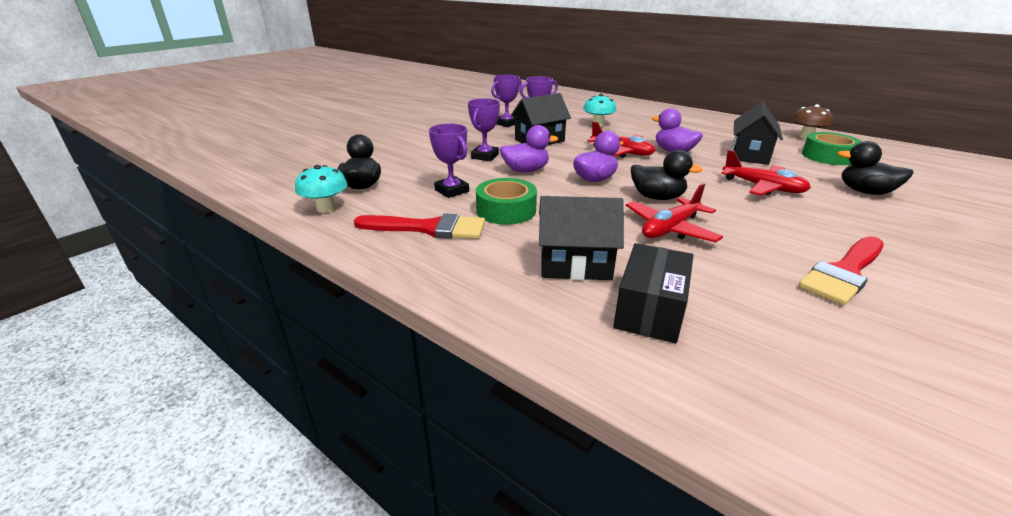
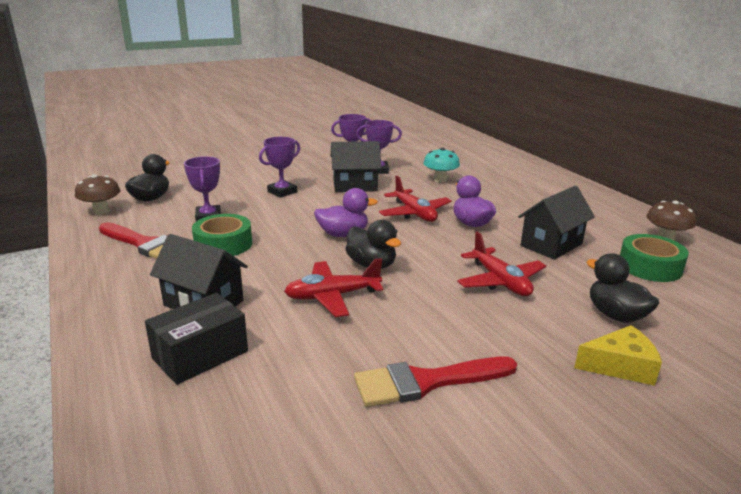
camera: 25 degrees right, 5 degrees down
turquoise mushroom [295,165,348,213] -> brown mushroom [75,174,120,215]
purple duck [499,125,558,172] -> none
none -> yellow cheese [574,325,662,386]

